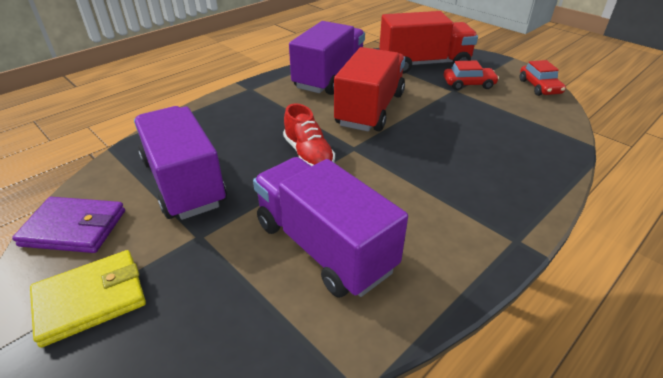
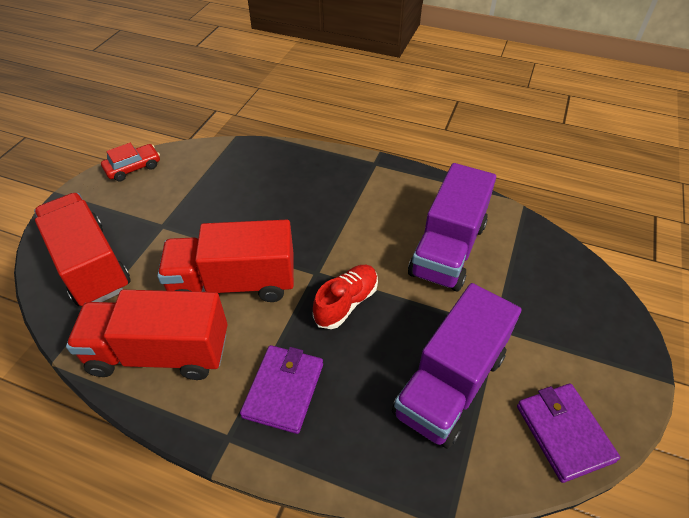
camera: 115 degrees left, 10 degrees up
yellow wallet [30,250,146,348] -> none
purple truck [289,21,365,95] -> red truck [66,290,228,380]
red car [444,61,499,90] -> none
none -> purple wallet [240,345,323,434]

